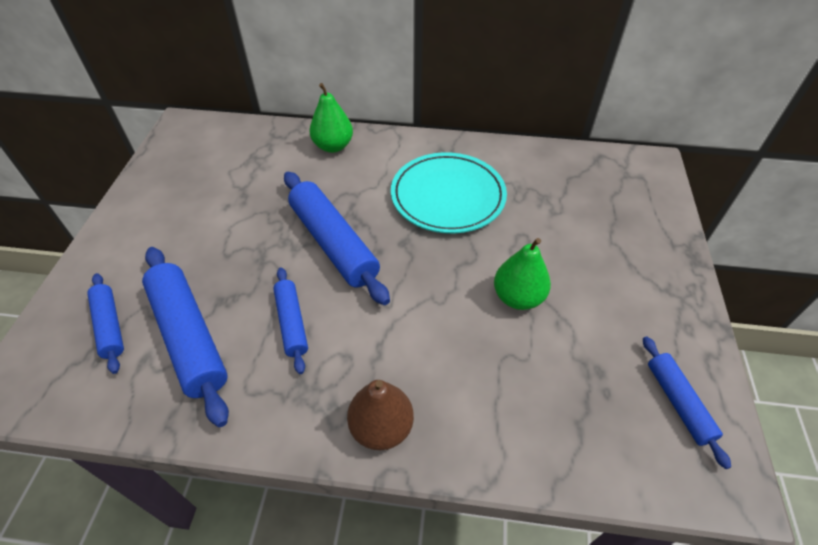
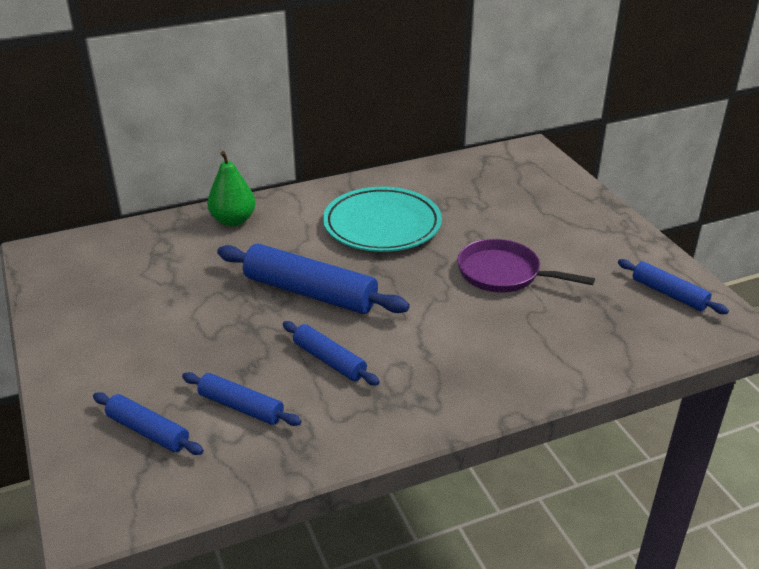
camera: 30 degrees left, 15 degrees down
blue rolling pin [142,247,229,427] -> blue rolling pin [182,372,302,426], size x0.56
brown pear [347,380,414,450] -> none
green pear [494,238,551,310] -> purple pan [457,239,595,292]

